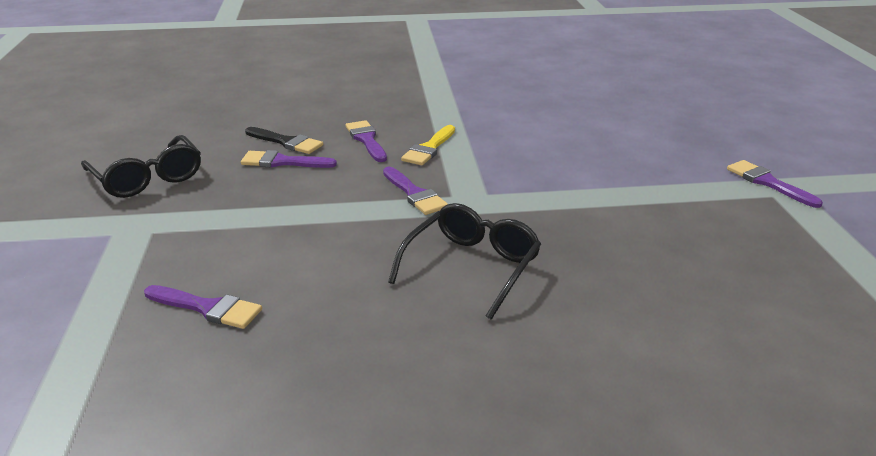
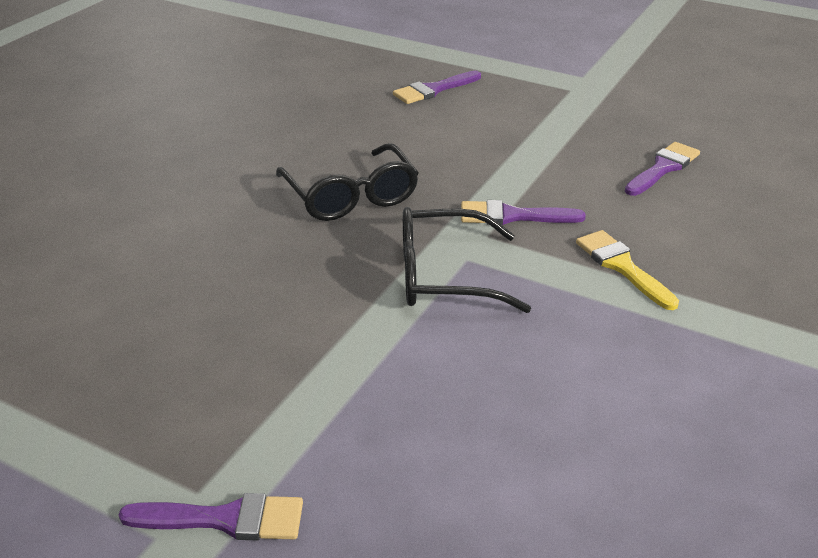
camera: 125 degrees right, 5 degrees up
black glasses [81,135,201,198] -> black glasses moved to [403,207,531,313]
black brush [245,127,323,154] -> none
purple brush [346,120,387,162] -> none

